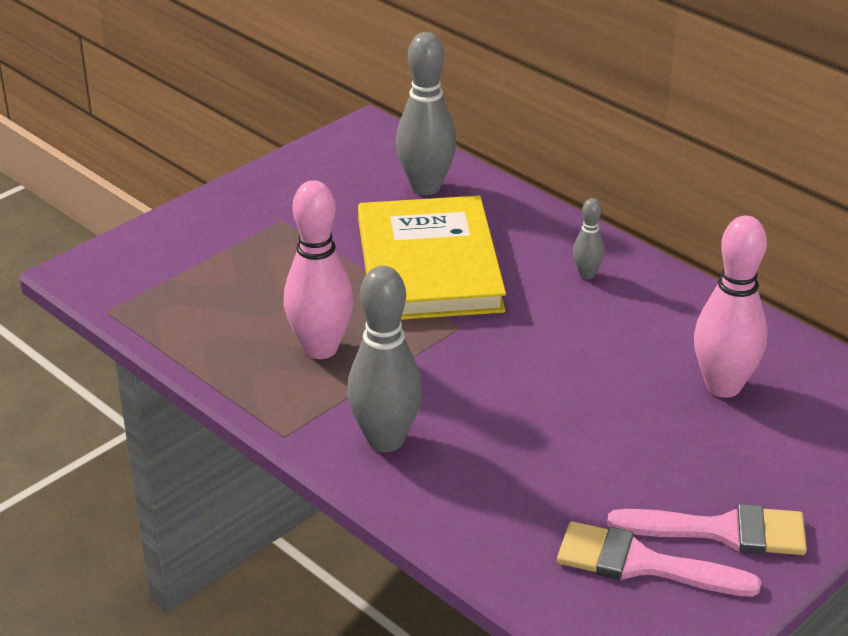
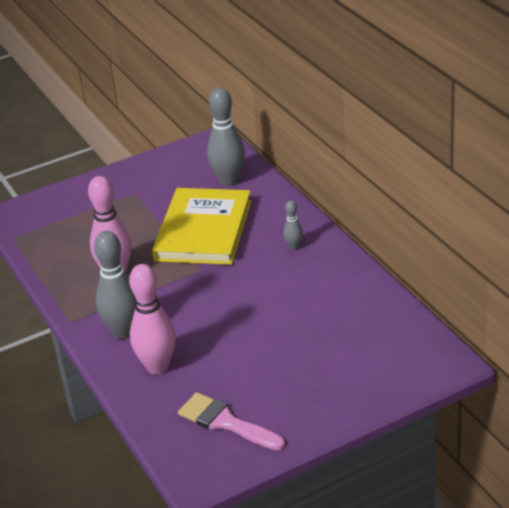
camera: 20 degrees right, 0 degrees up
pink brush [607,504,807,555] -> none
pink bowling pin [694,215,768,398] -> pink bowling pin moved to [129,264,176,375]

